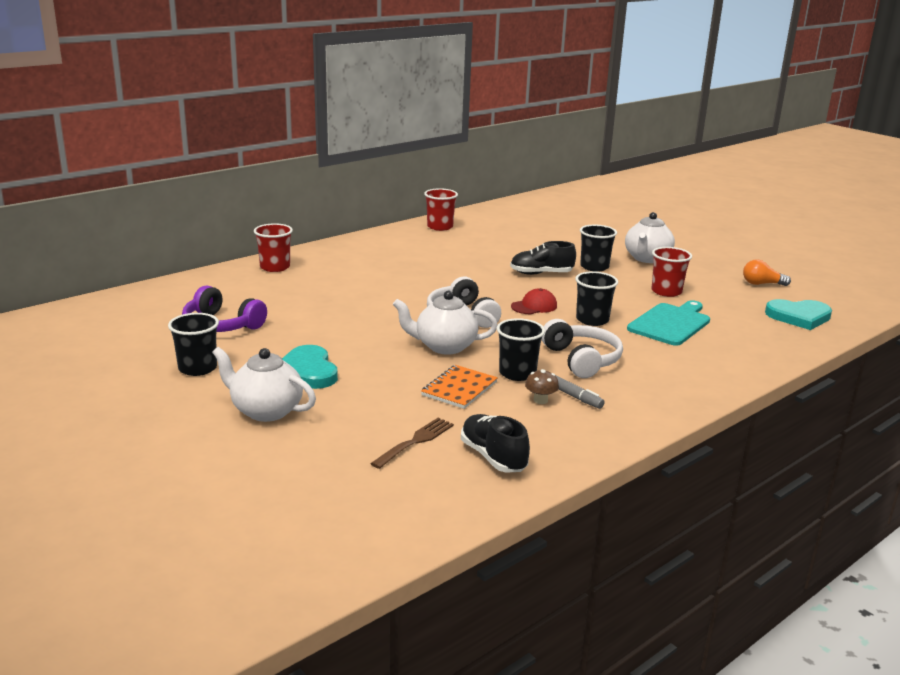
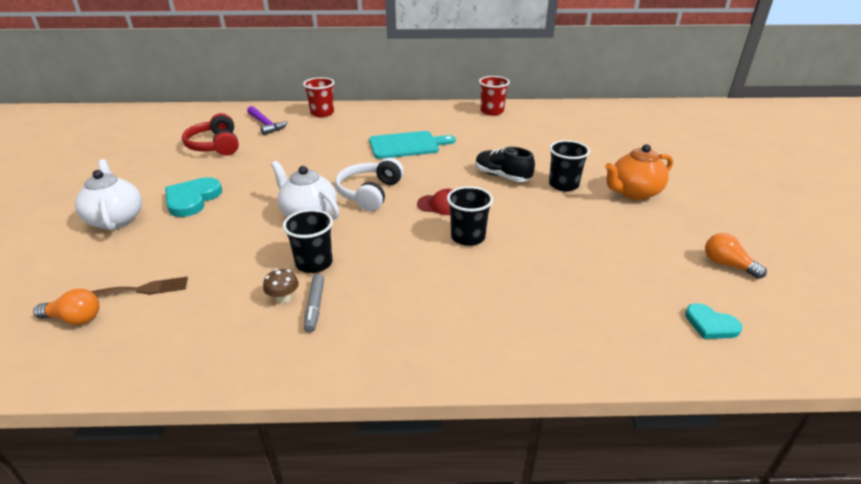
camera: 40 degrees right, 10 degrees up
black cup [168,313,219,376] -> none
purple headphones [182,285,267,332] -> red headphones [182,113,239,155]
orange notebook [421,365,498,409] -> none
black shoe [461,414,530,472] -> none
white headphones [542,319,623,378] -> none
white teapot [625,212,675,263] -> orange teapot [605,144,673,200]
turquoise cutting board [627,300,710,346] -> turquoise cutting board moved to [369,131,456,159]
red cup [651,247,692,297] -> none
turquoise heart [765,299,832,330] -> turquoise heart [685,303,742,339], size x0.61
none -> orange light bulb [33,289,99,325]
none -> purple hammer [247,106,288,135]

